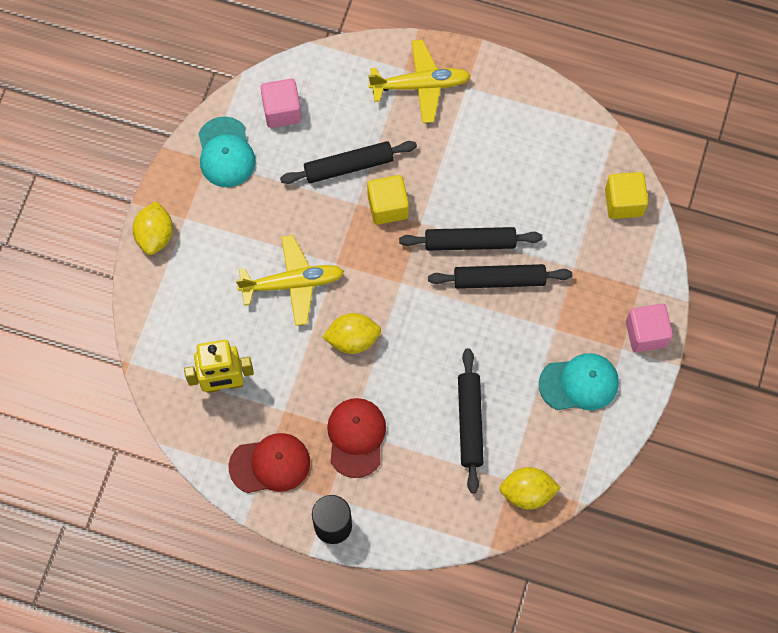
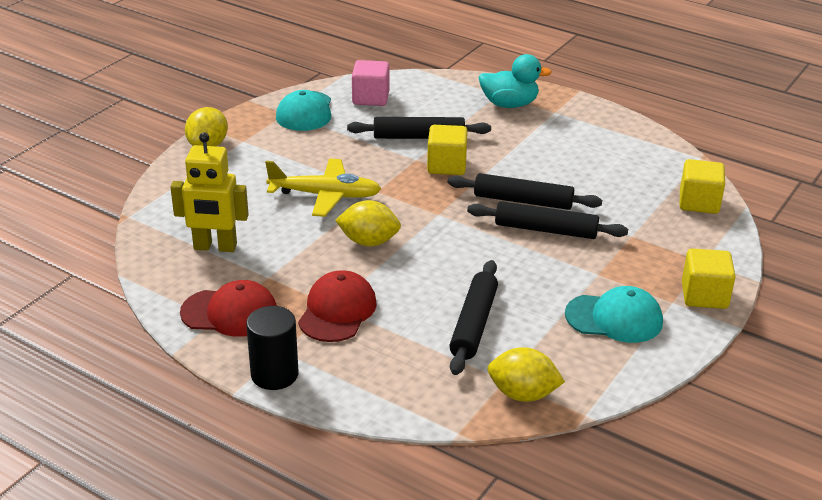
camera: 15 degrees right, 35 degrees down
yellow plane [368,40,471,123] -> turquoise duck [478,54,552,108]
pink cube [626,304,673,352] -> yellow cube [682,248,736,309]

